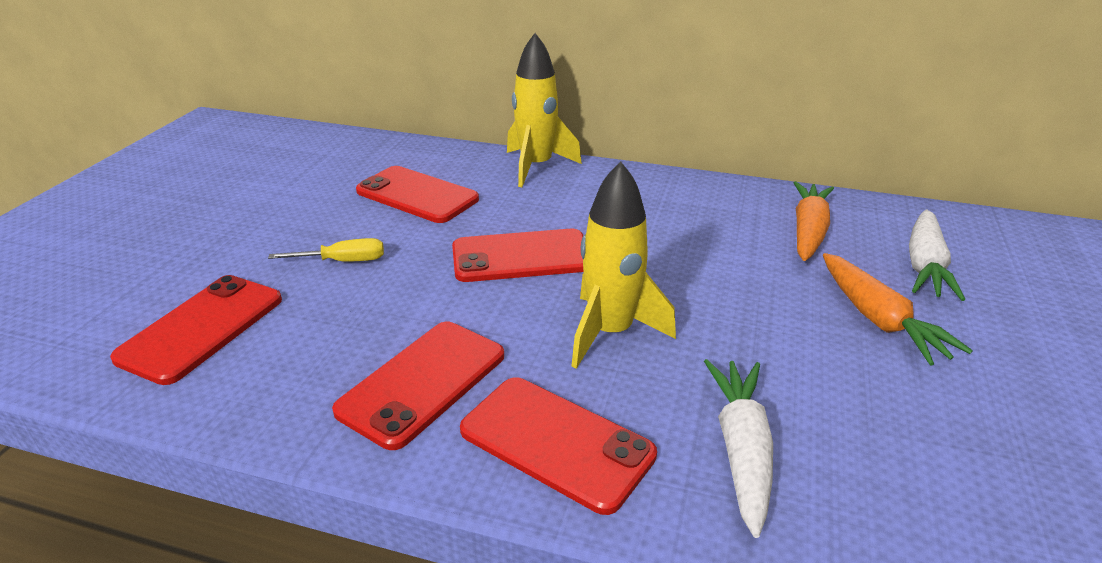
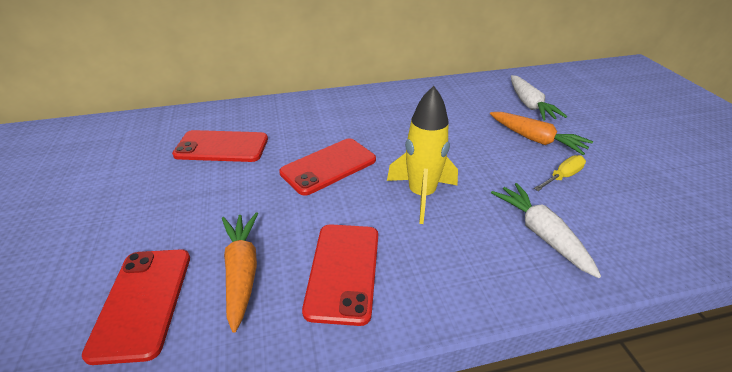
camera: 30 degrees left, 5 degrees up
yellow screwdriver [268,238,384,262] -> yellow screwdriver moved to [534,155,586,191]
red phone [460,377,657,515] -> none
yellow rocket [507,33,582,187] -> none
orange carrot [794,181,834,261] -> orange carrot moved to [222,212,258,333]

